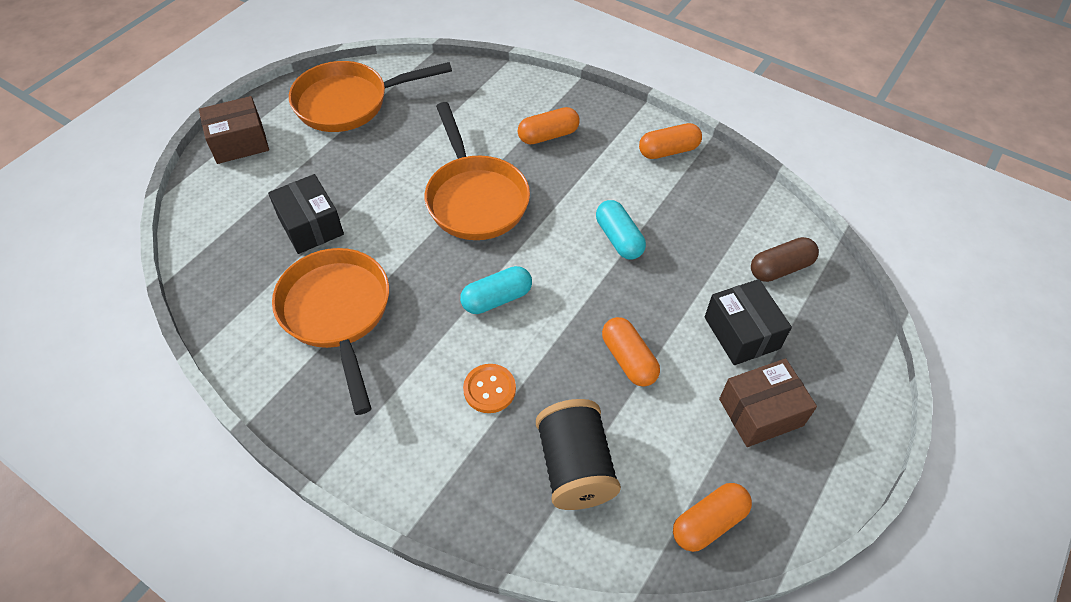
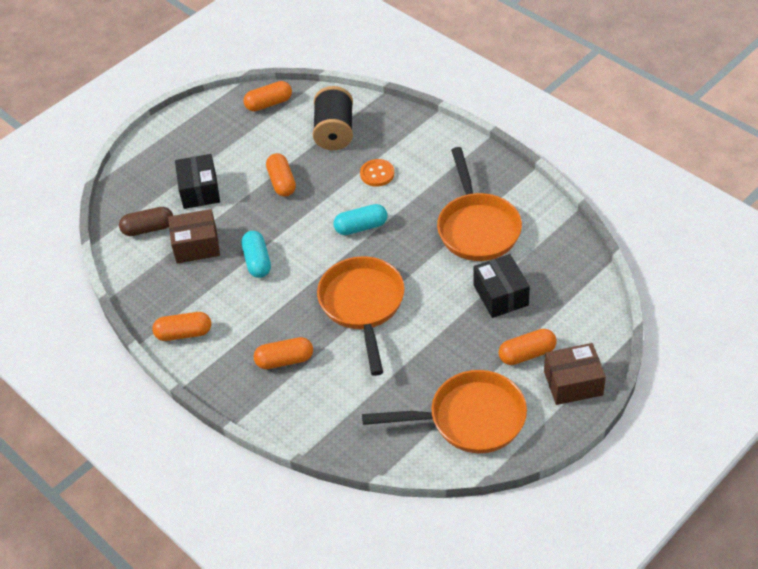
camera: 165 degrees left, 5 degrees down
brown box [719,358,817,447] -> brown box moved to [168,209,220,263]
none -> orange capsule [499,329,556,365]

